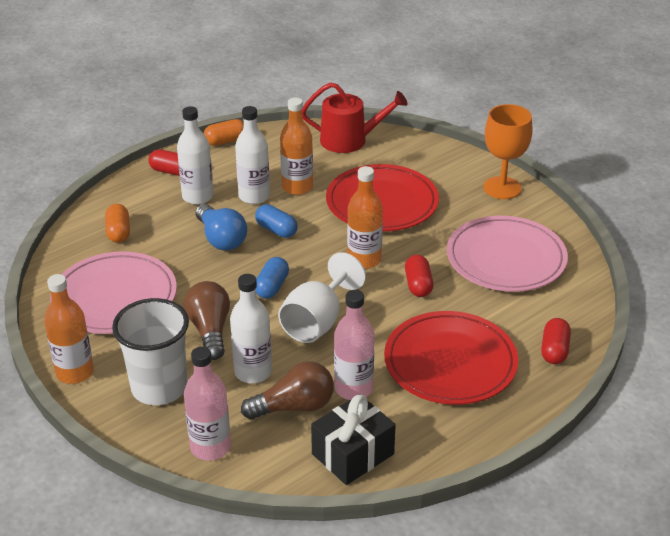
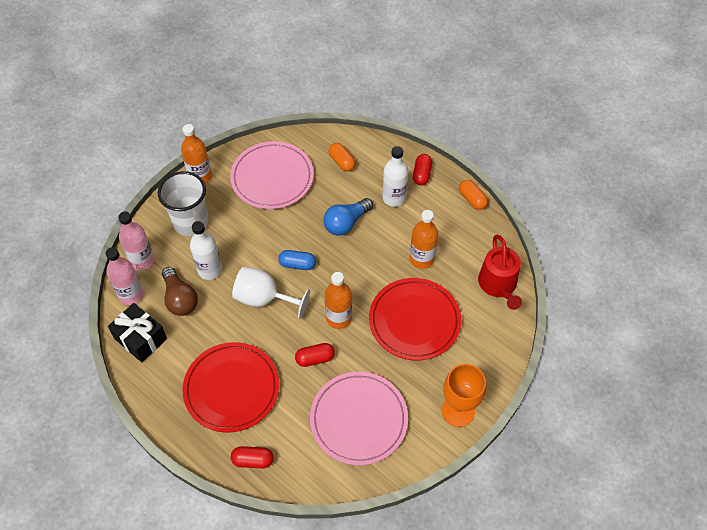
camera: 80 degrees right, 20 degrees up
orange capsule [105,204,130,243] -> orange capsule turned 75 degrees clockwise [329,143,356,171]
brown light bulb [184,281,230,360] -> none
white bottle [235,106,270,204] -> none
blue capsule [255,204,298,238] -> none
pink bottle [334,290,374,400] -> pink bottle moved to [106,247,144,305]

